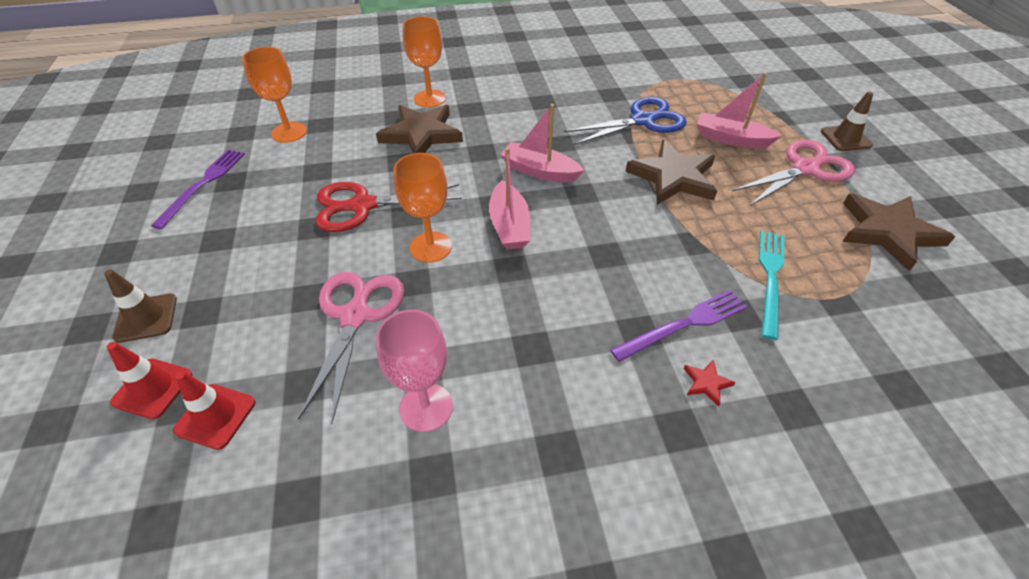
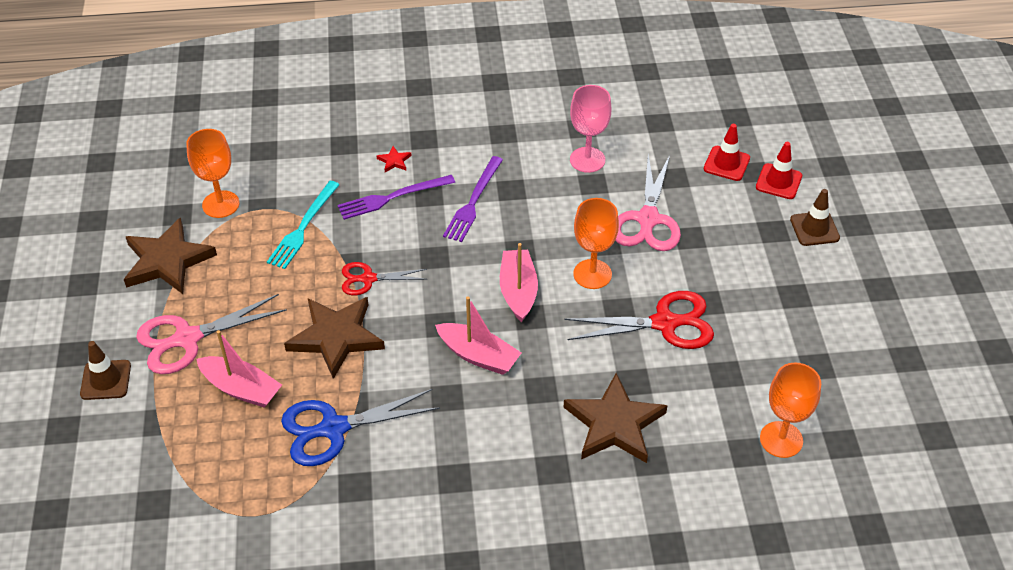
camera: 175 degrees left, 0 degrees up
purple fork [151,150,245,229] -> purple fork moved to [443,156,503,242]
orange goblet [403,16,446,108] -> orange goblet moved to [186,129,239,218]
none -> red scissors [342,262,428,295]

